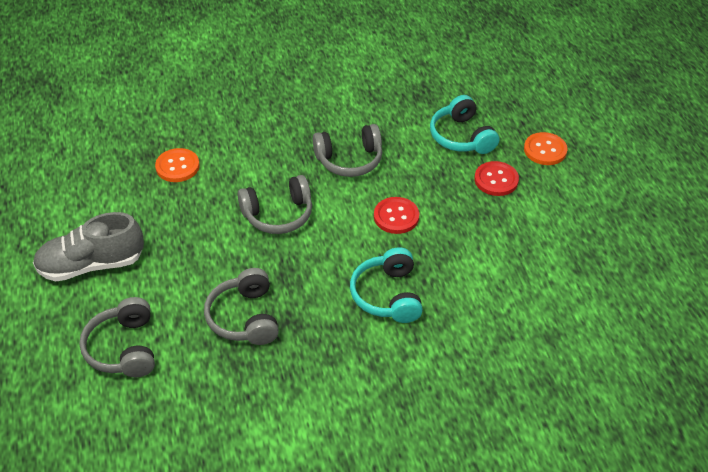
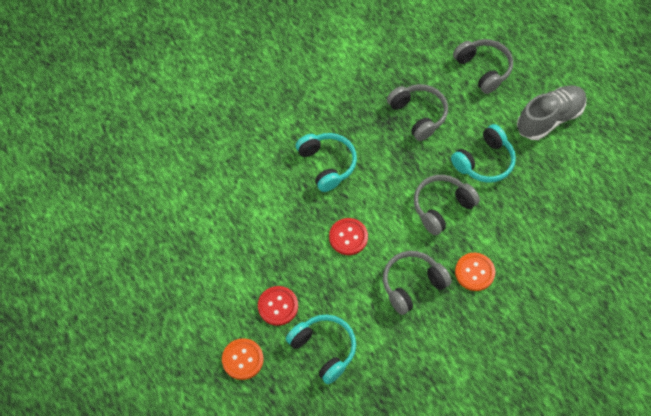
camera: 160 degrees right, 15 degrees up
orange button [155,148,200,182] -> orange button moved to [455,253,495,291]
none -> turquoise headphones [451,124,516,183]

